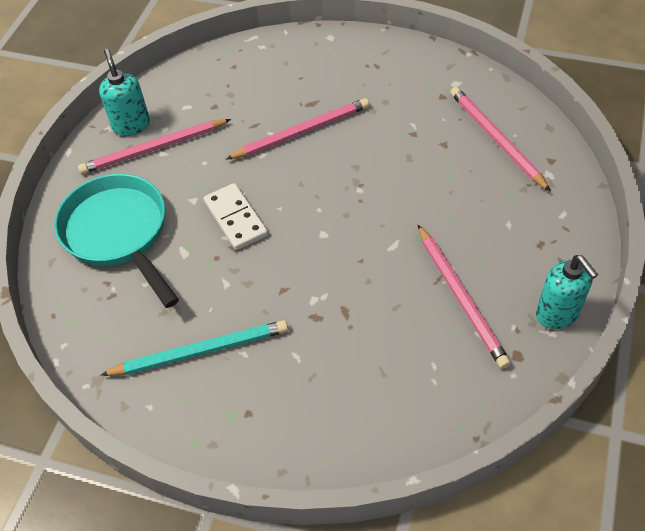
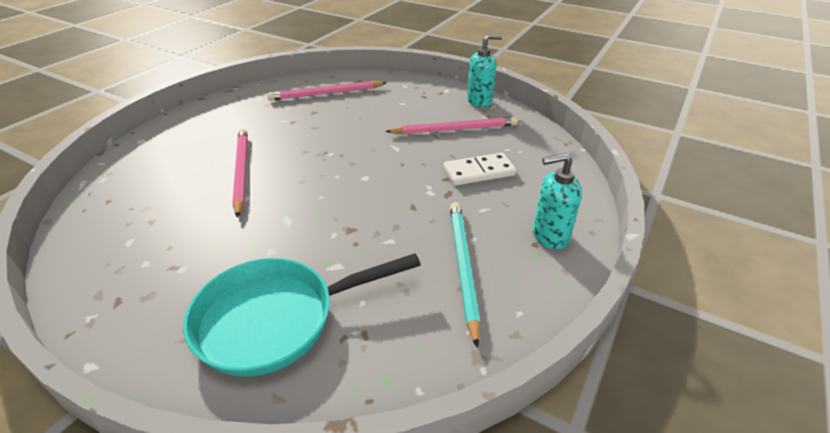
camera: 80 degrees left, 15 degrees down
pink pencil [78,119,231,174] -> none
turquoise soap dispenser [99,49,150,136] -> turquoise soap dispenser moved to [533,153,582,250]
white domino [203,183,268,250] -> white domino moved to [443,153,516,186]

